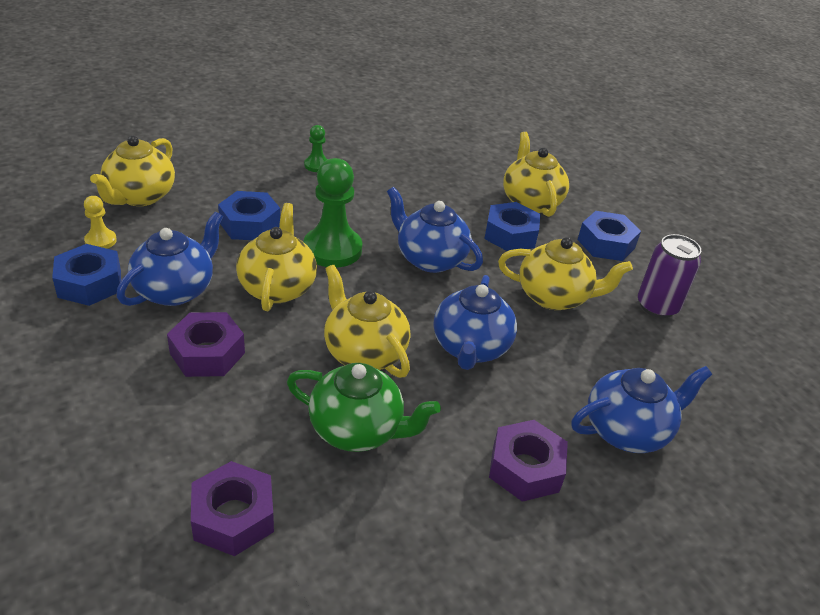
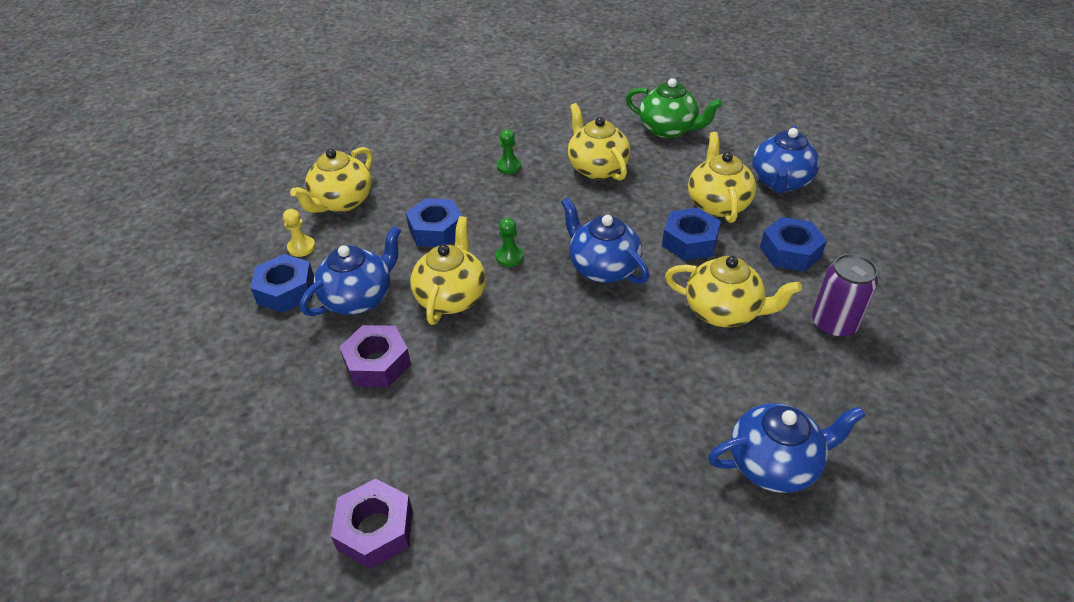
camera: 15 degrees right, 5 degrees up
green teapot [287,363,441,452] -> green teapot moved to [626,78,723,138]
green pawn [303,158,362,268] -> green pawn [496,218,524,267], size x0.50
yellow teapot [324,265,410,378] -> yellow teapot moved to [568,103,630,181]
blue teapot [434,275,517,370] -> blue teapot moved to [752,126,820,193]
purple nut [489,420,568,502] -> none

